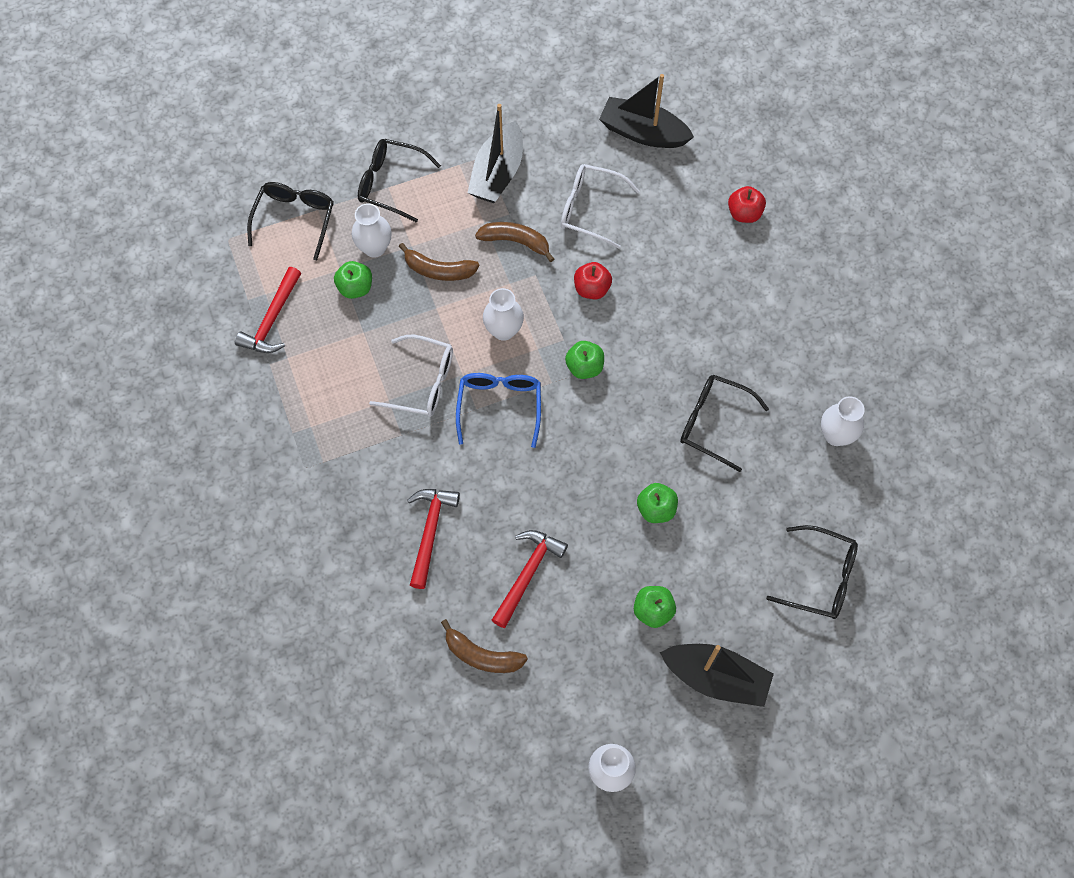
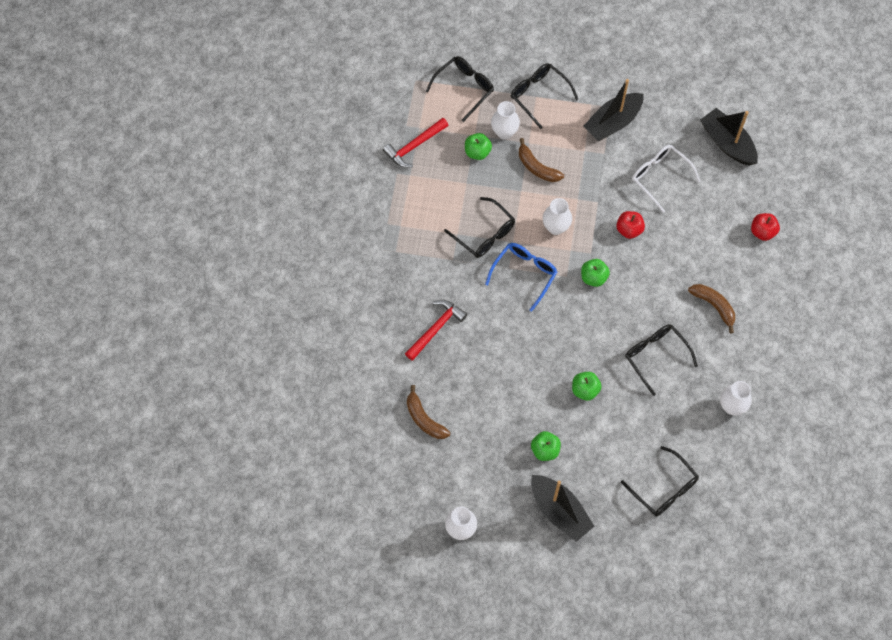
camera: 30 degrees right, 0 degrees up
white glasses [369,335,453,417] -> black glasses [444,197,515,258]
brown banana [475,222,554,262] -> brown banana moved to [688,284,735,334]
red hammer [492,530,568,628] -> none

